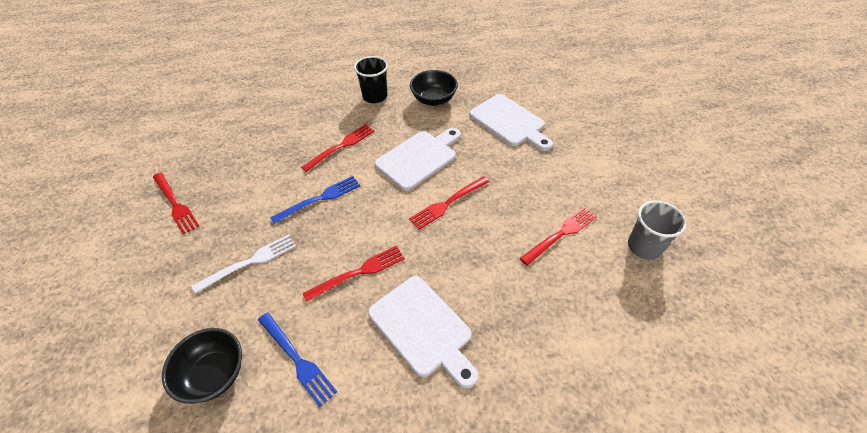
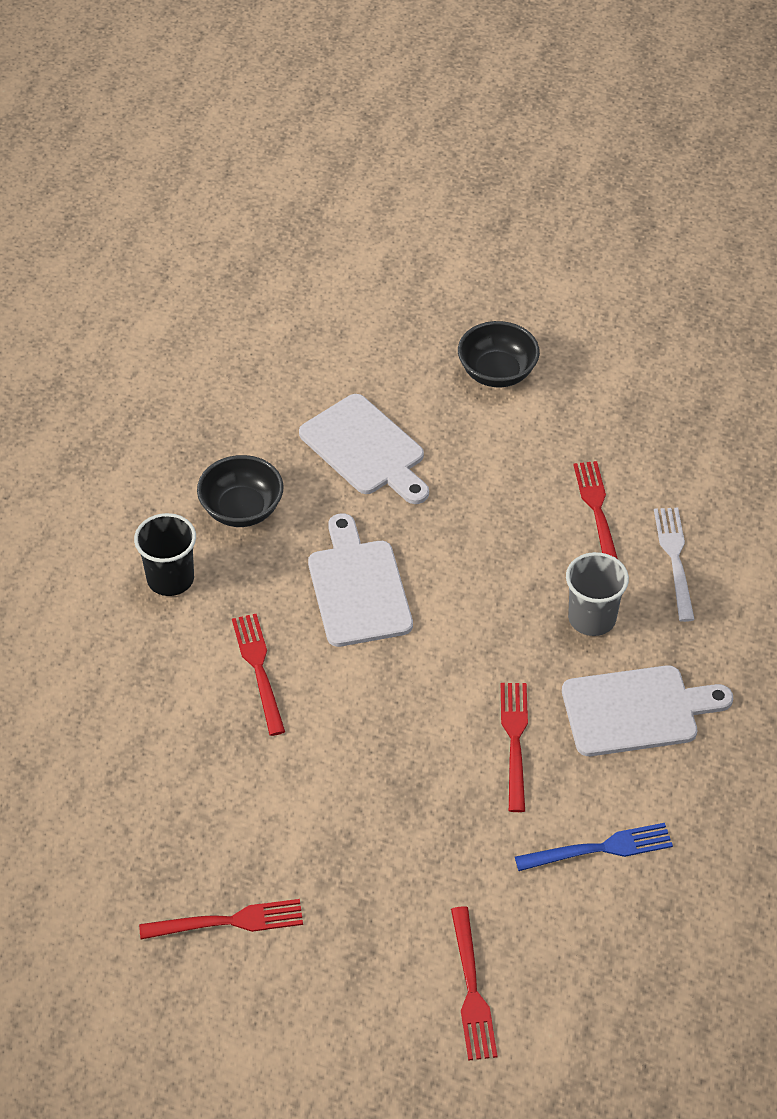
camera: 60 degrees left, 0 degrees up
black bowl [162,328,242,404] -> black bowl moved to [458,321,540,387]
white fork [192,234,296,294] -> white fork moved to [654,508,695,622]
blue fork [270,176,360,224] -> none
red fork [409,176,489,230] -> red fork moved to [451,906,498,1061]
white cutting board [469,94,553,151] -> white cutting board turned 60 degrees clockwise [299,394,429,504]
grey cup [628,200,687,260] -> grey cup moved to [566,552,629,636]

